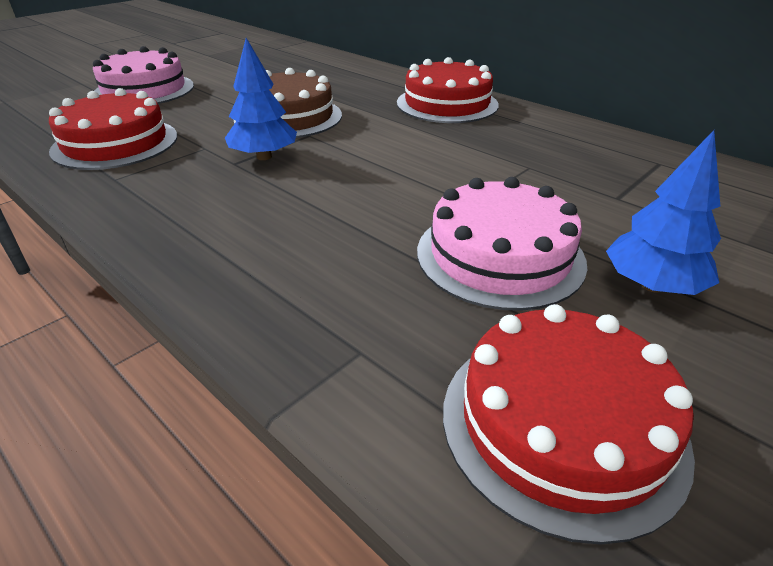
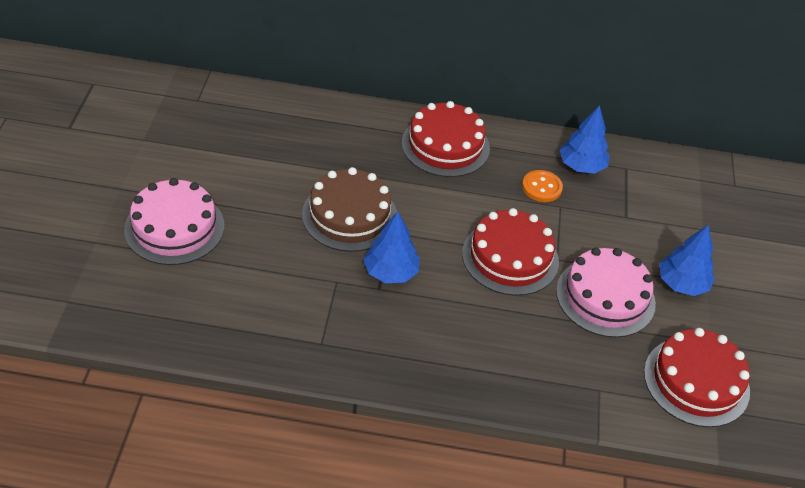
camera: 40 degrees left, 10 degrees up
red cake [49,88,177,170] -> red cake moved to [462,208,559,296]
none -> orange button [522,170,563,202]
none -> blue tree [560,105,610,174]

